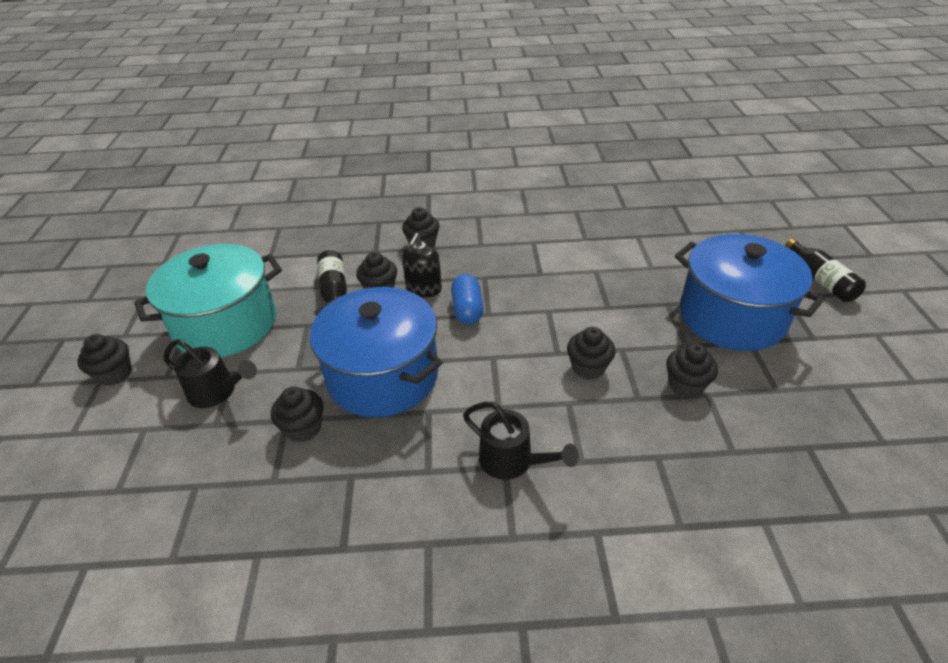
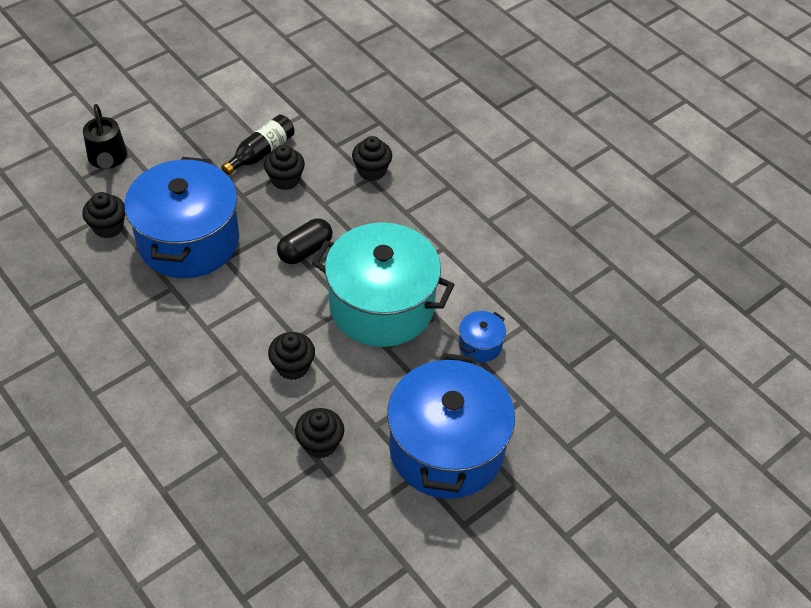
camera: 50 degrees right, 10 degrees up
black cupcake [77,334,132,386] -> none
turquoise pot [134,244,282,357] -> turquoise pot moved to [312,223,455,347]
black soap dispenser [402,233,442,298] -> none
blue capsule [451,274,484,324] -> black capsule [277,218,333,264]
black watering can [463,402,579,480] -> none
black bottle [785,239,866,302] -> none
none -> blue pot [459,311,506,362]

